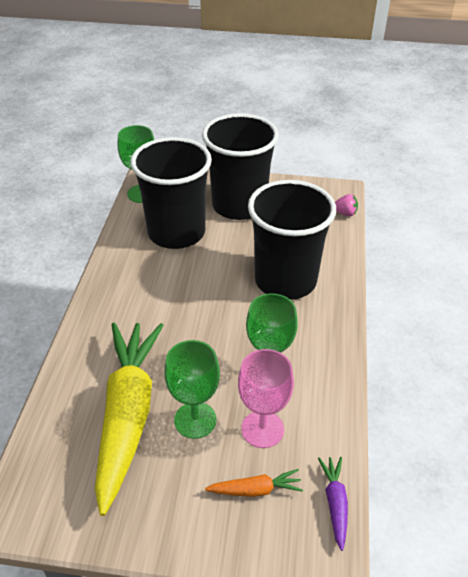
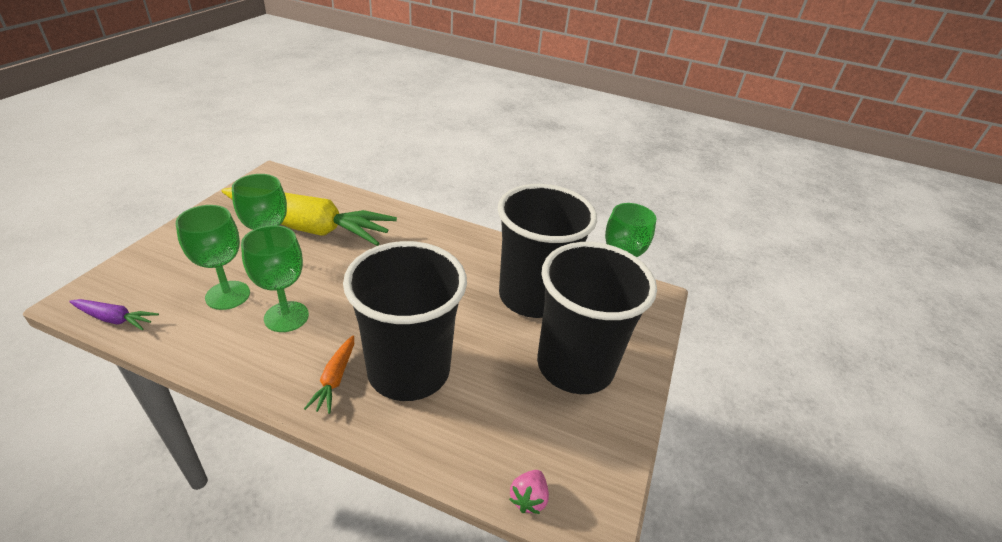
camera: 100 degrees right, 5 degrees down
orange carrot [205,469,303,497] -> orange carrot moved to [304,335,354,414]
pink goblet [238,349,294,448] -> green goblet [176,205,250,310]

